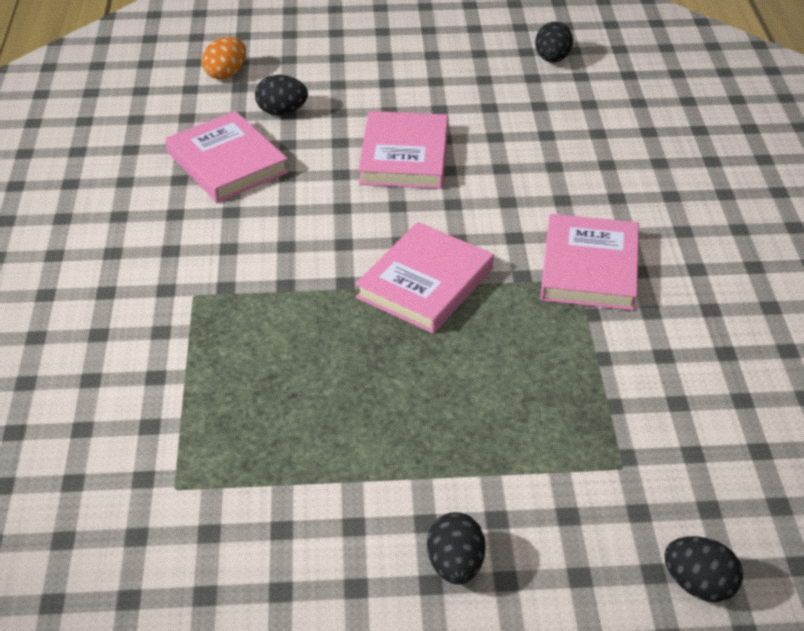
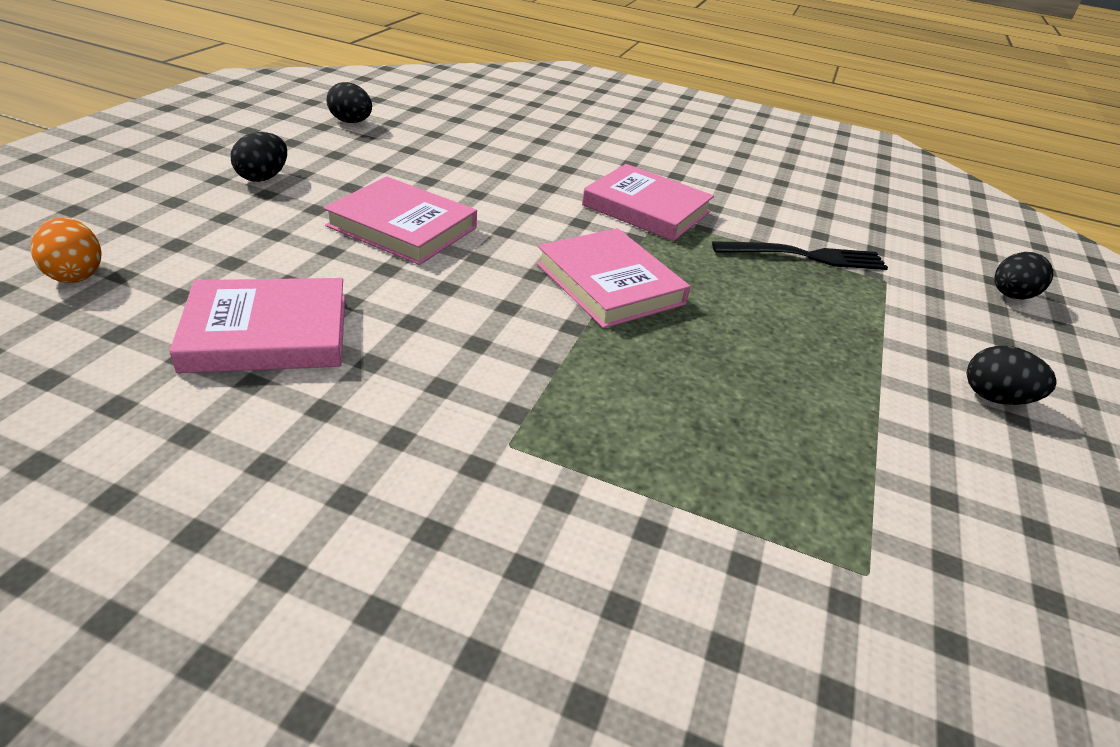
camera: 70 degrees left, 5 degrees down
black egg [255,75,308,115] -> black egg moved to [231,132,287,182]
none -> black fork [712,241,888,270]

